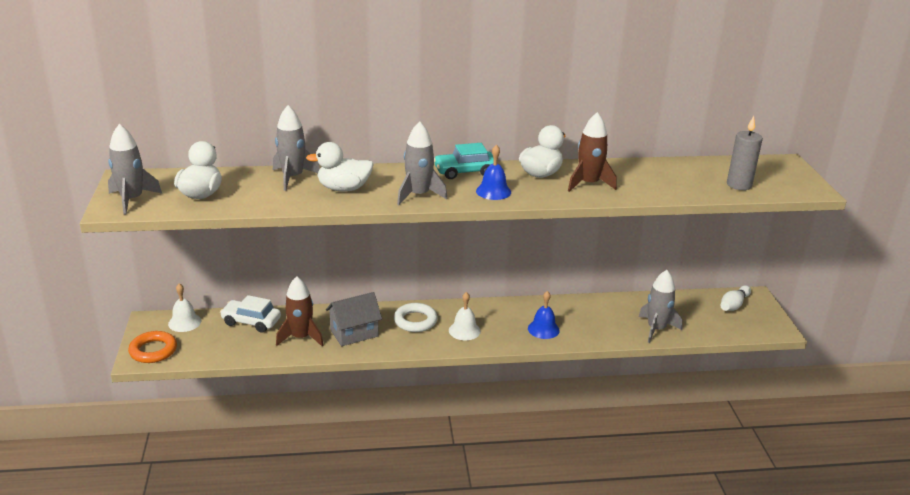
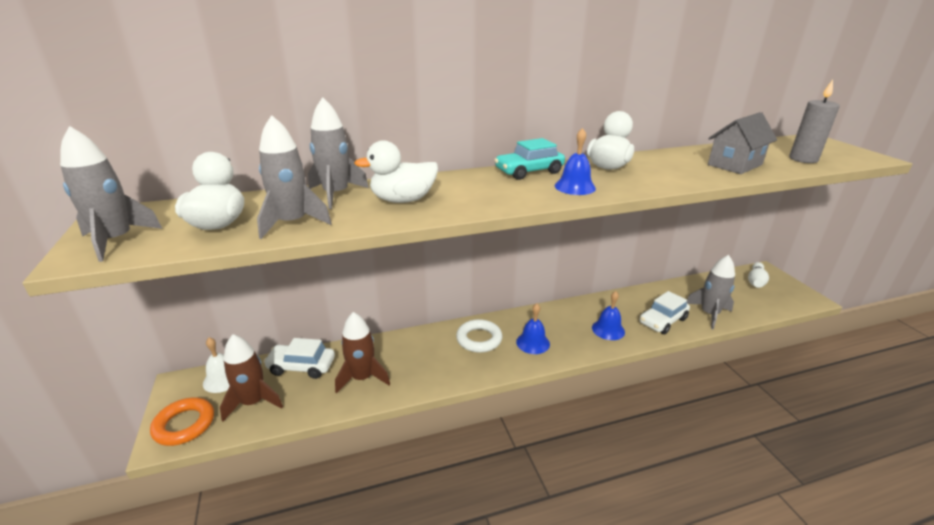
camera: 10 degrees left, 0 degrees up
grey house [326,292,382,346] -> grey house moved to [708,112,777,174]
grey rocket [397,121,447,205] -> grey rocket moved to [257,115,332,239]
white bell [449,292,481,340] -> blue bell [516,303,550,354]
brown rocket [568,112,617,192] -> brown rocket moved to [220,334,283,421]
none -> white car [640,291,690,334]

